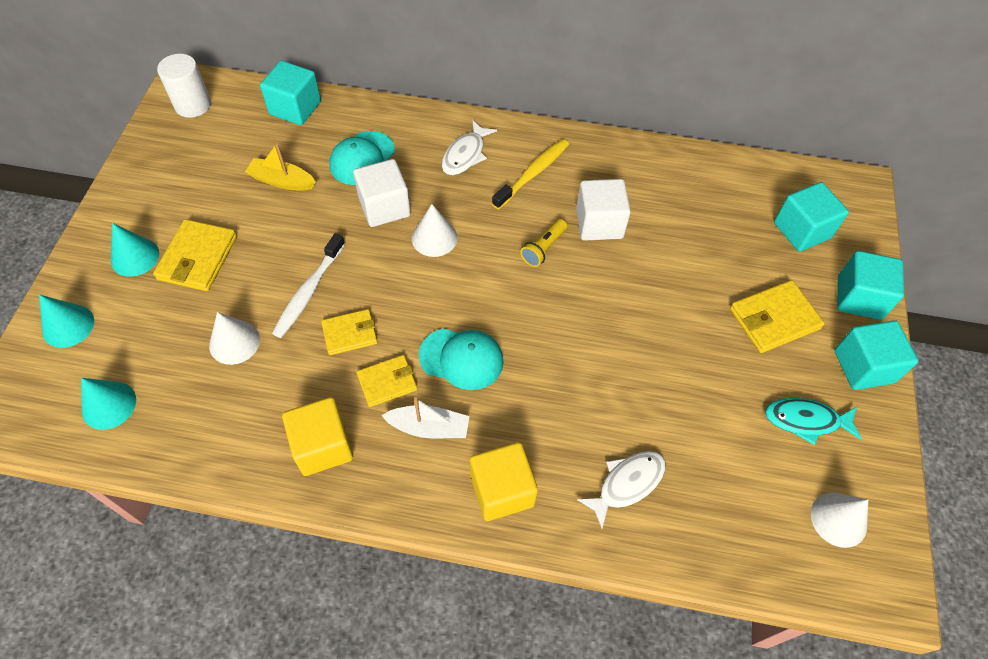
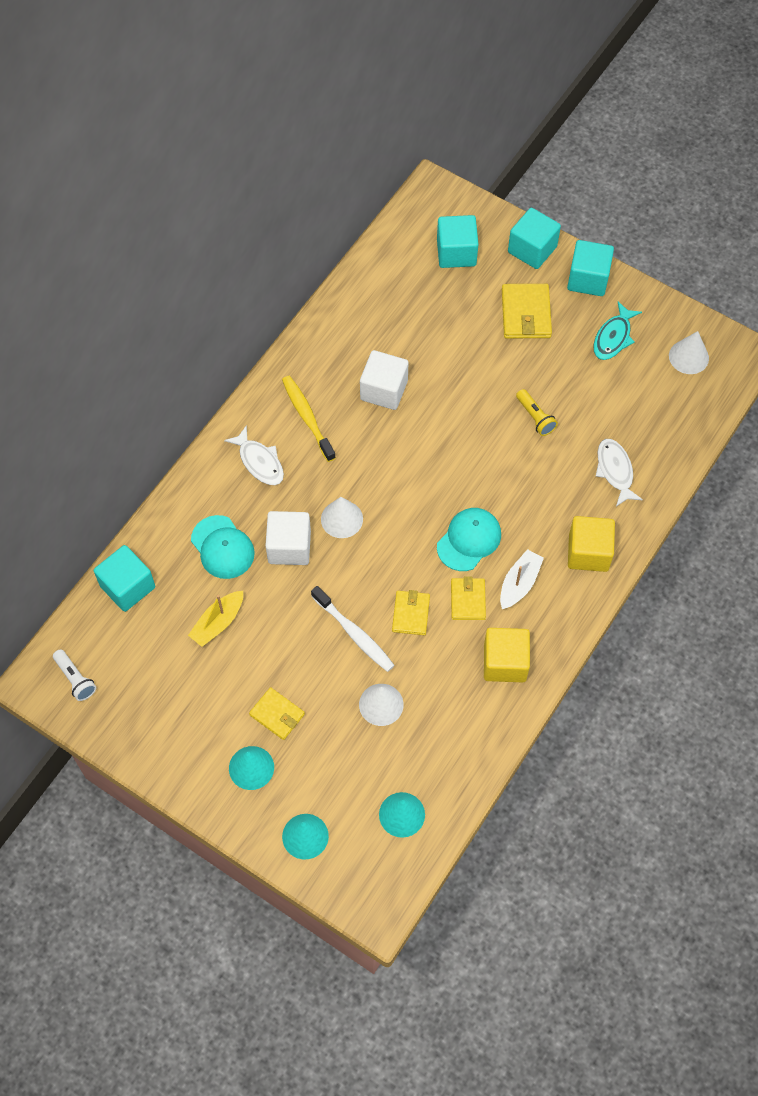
camera: 65 degrees left, 5 degrees up
yellow wallet [153,219,237,291] -> yellow wallet [249,687,305,740], size x0.66
white cylinder [157,54,211,118] -> white flashlight [53,649,96,701]
yellow flashlight [520,219,567,267] -> yellow flashlight moved to [516,389,558,436]

